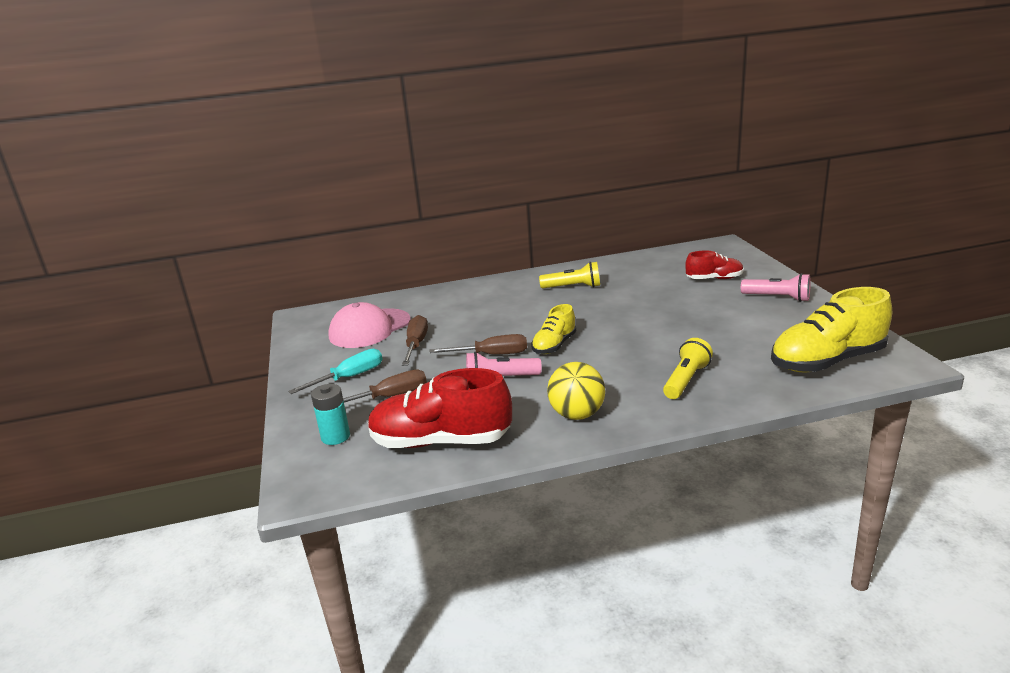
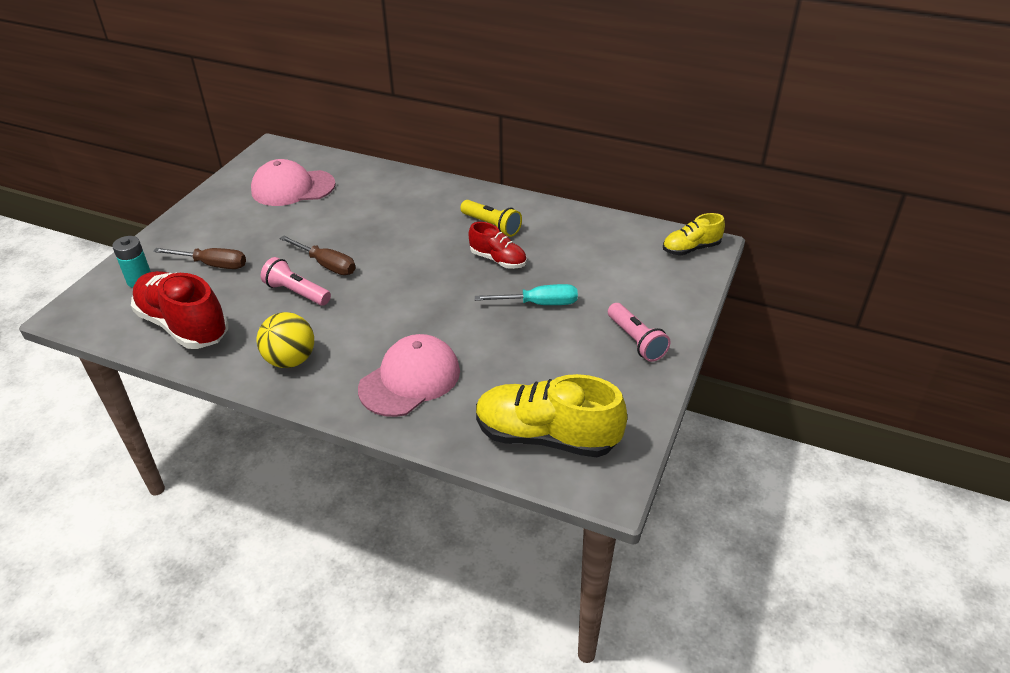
camera: 35 degrees right, 15 degrees up
turquoise screwdriver [288,349,383,394] -> turquoise screwdriver moved to [475,284,578,305]
brown screwdriver [402,315,428,366] -> none
yellow shoe [531,304,576,354] -> yellow shoe moved to [663,213,725,255]
yellow flashlight [663,338,713,399] -> pink cap [358,334,460,417]
red shoe [685,251,744,279] -> red shoe moved to [469,222,527,269]

